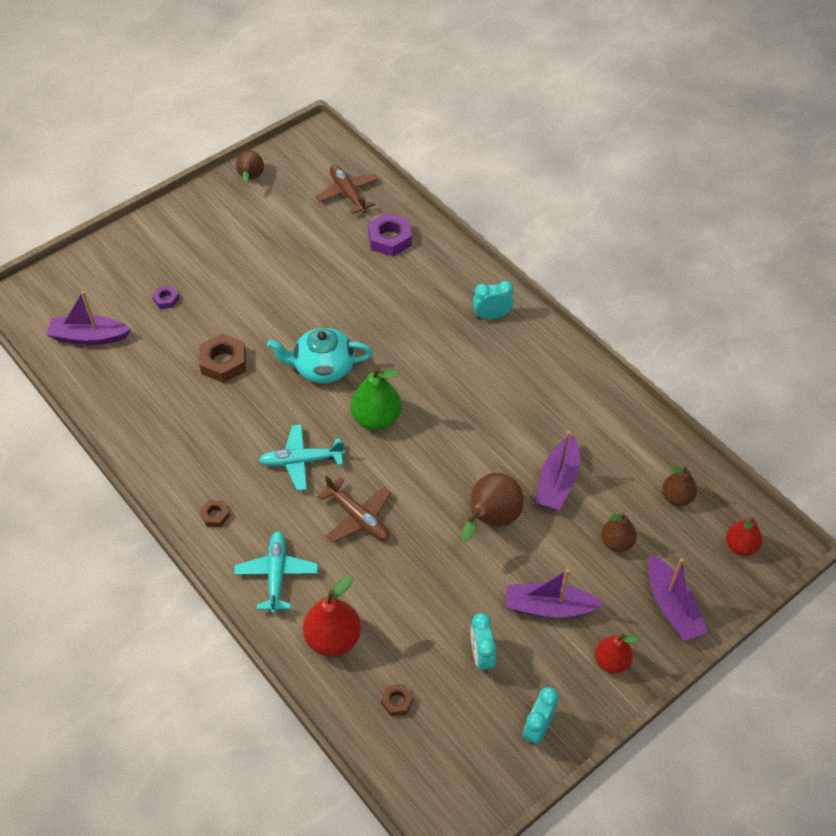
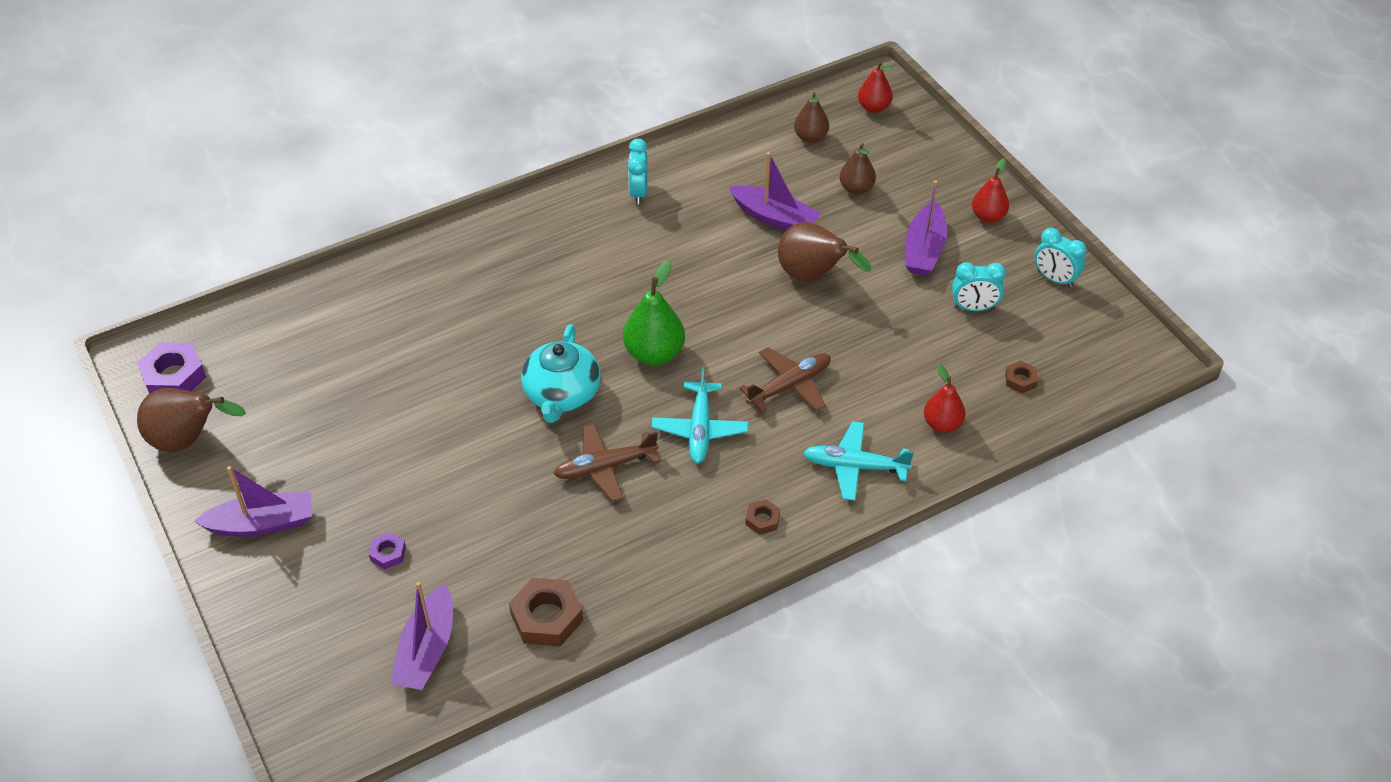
camera: 80 degrees left, 5 degrees down
brown nut [199,334,246,383] -> brown nut moved to [509,578,583,647]
brown pear [236,151,264,182] -> brown pear [137,388,246,452], size x1.55
red pear [303,576,361,656] -> red pear [924,364,965,432], size x0.64
brown plane [316,165,378,214] -> brown plane moved to [554,424,660,501]
purple nut [368,213,412,257] -> purple nut moved to [137,342,206,394]
turquoise clock [473,281,514,320] -> turquoise clock moved to [628,139,648,204]
purple boat [648,555,708,641] -> purple boat moved to [194,466,312,537]

